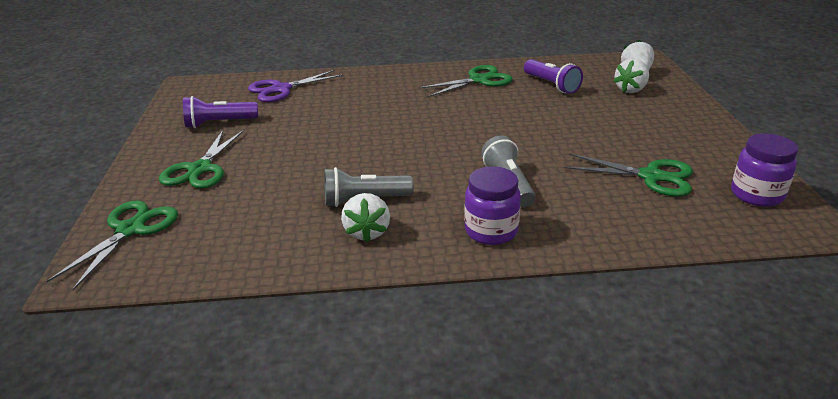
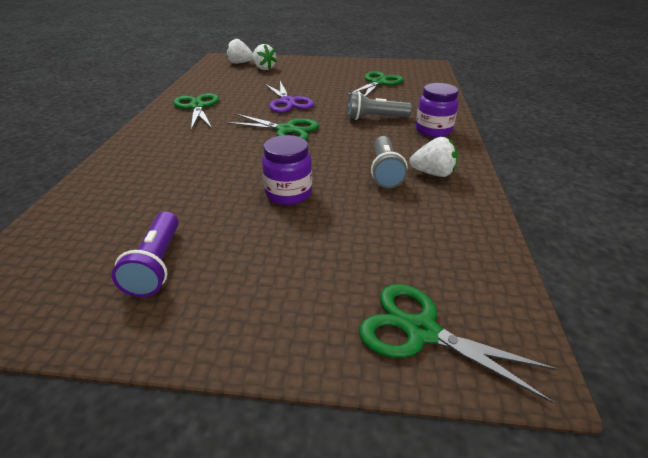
camera: 80 degrees left, 5 degrees up
green scissors [159,130,244,188] -> green scissors moved to [225,114,319,140]
purple scissors [248,70,343,102] -> purple scissors moved to [264,81,314,113]
purple flashlight [524,59,583,94] -> none
purple jar [731,133,798,207] -> purple jar moved to [262,135,312,205]

